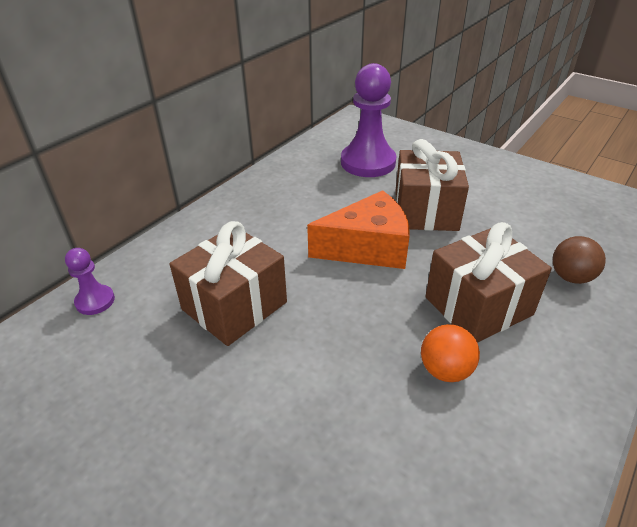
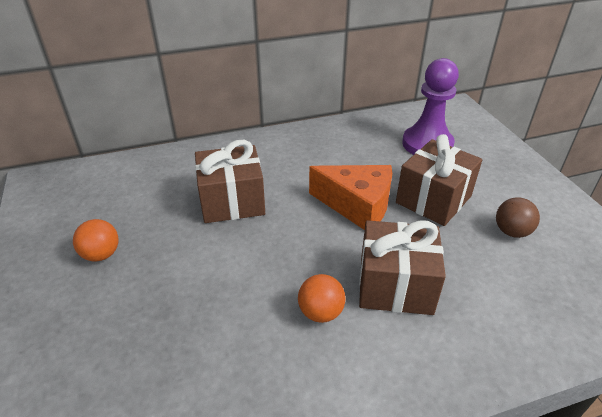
camera: 35 degrees right, 0 degrees up
purple pawn [65,248,115,315] -> none
brown ball [552,236,606,284] -> brown ball moved to [496,197,540,238]
none -> orange ball [73,219,119,261]

